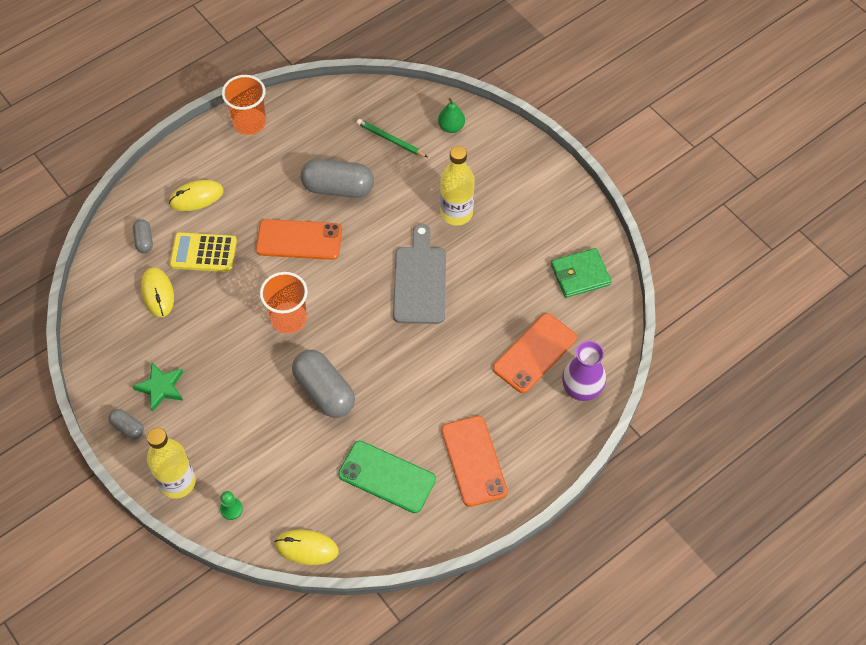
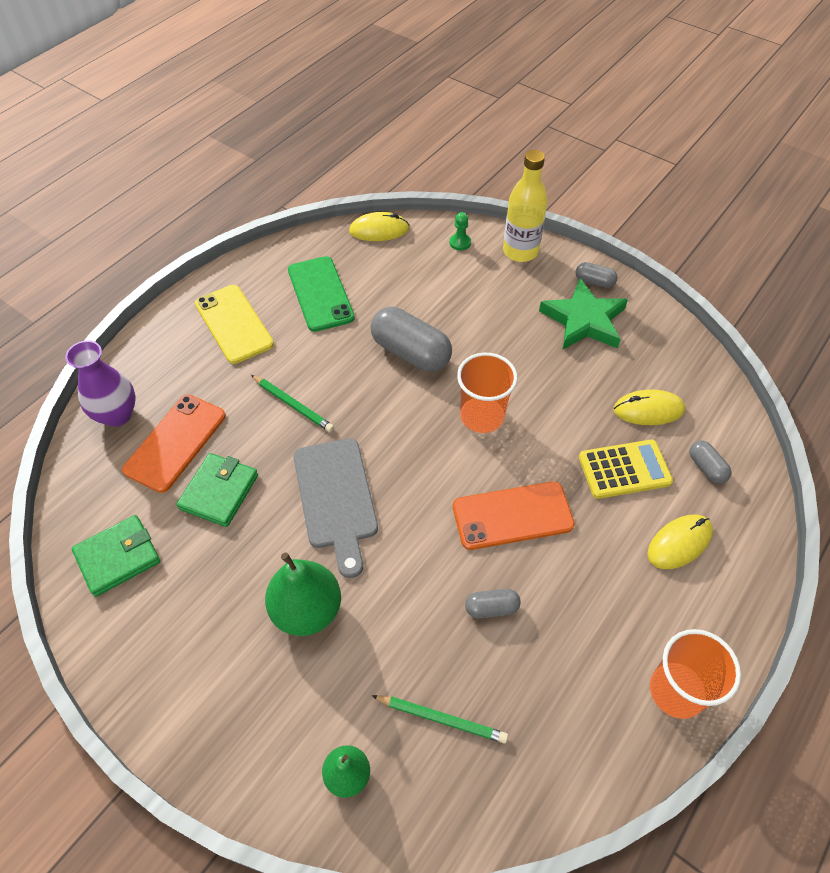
camera: 165 degrees right, 5 degrees down
green star [132,363,183,412] -> green star [539,278,628,349], size x1.56
yellow mouse [141,267,174,317] -> yellow mouse turned 60 degrees counterclockwise [614,390,685,425]
grey capsule [301,159,374,198] -> grey capsule [465,589,521,619], size x0.50
green phone [338,441,436,513] -> green phone turned 60 degrees clockwise [288,256,355,332]
yellow bottle [440,146,475,226] -> green pear [265,552,341,636]
orange phone [441,416,508,507] -> yellow phone [195,285,274,364]
none -> green wallet [177,453,258,527]
none -> green pencil [251,375,334,432]

